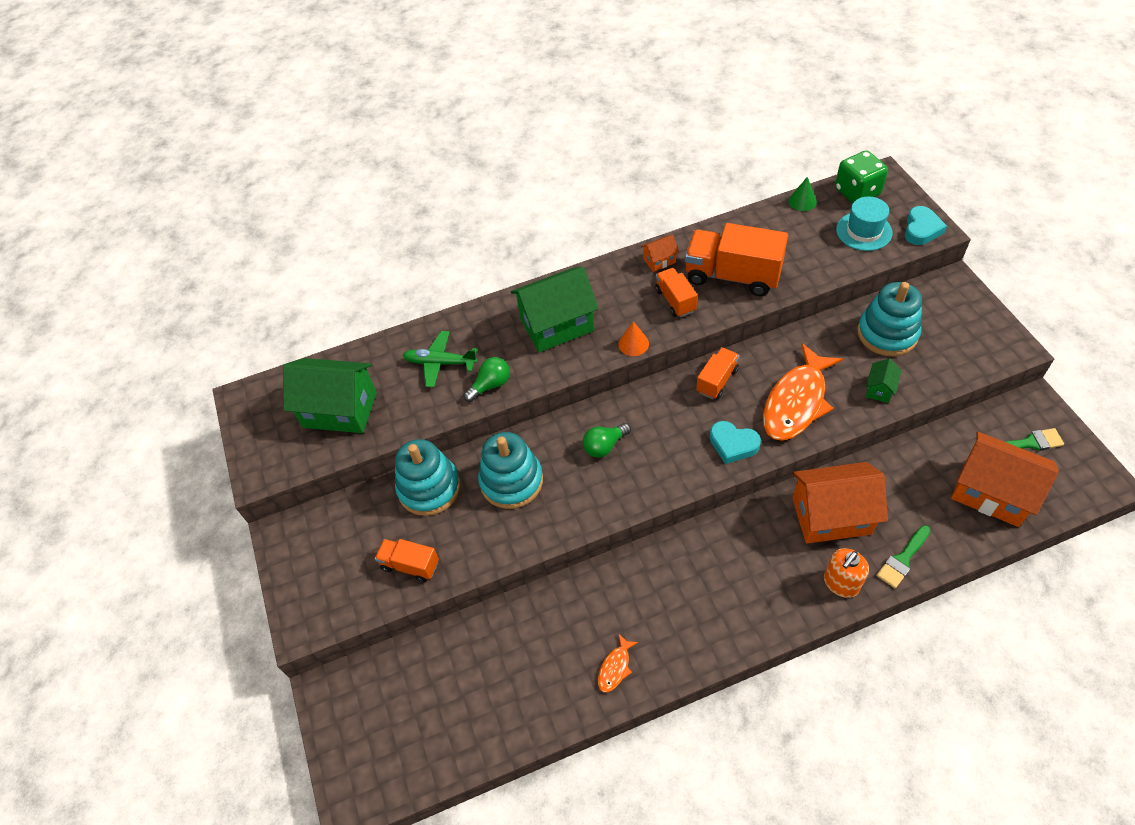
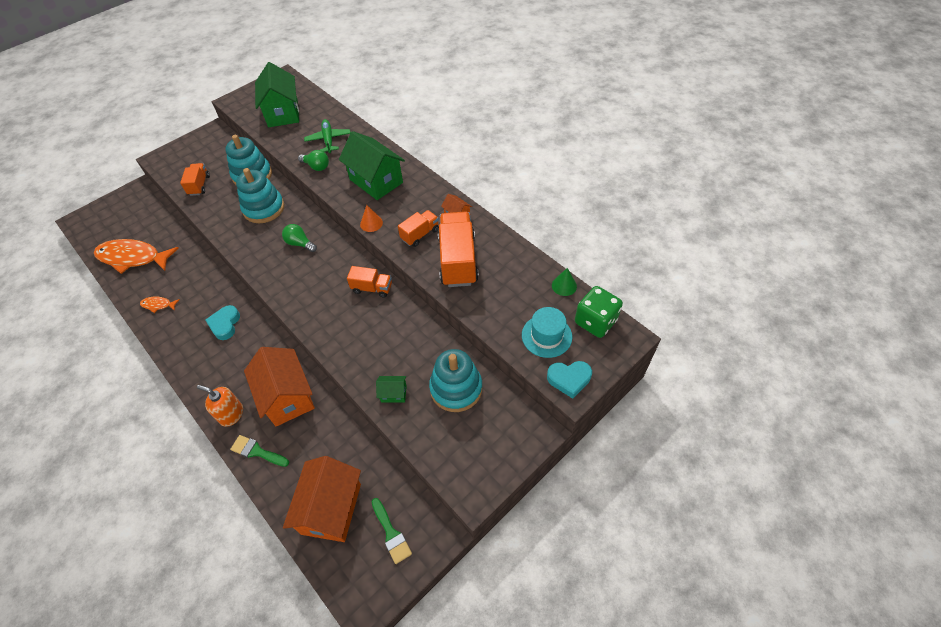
camera: 65 degrees right, 0 degrees up
turquoise heart [710,421,761,464] -> turquoise heart moved to [205,305,240,340]
orange fish [763,343,843,441] -> orange fish moved to [94,239,179,274]

